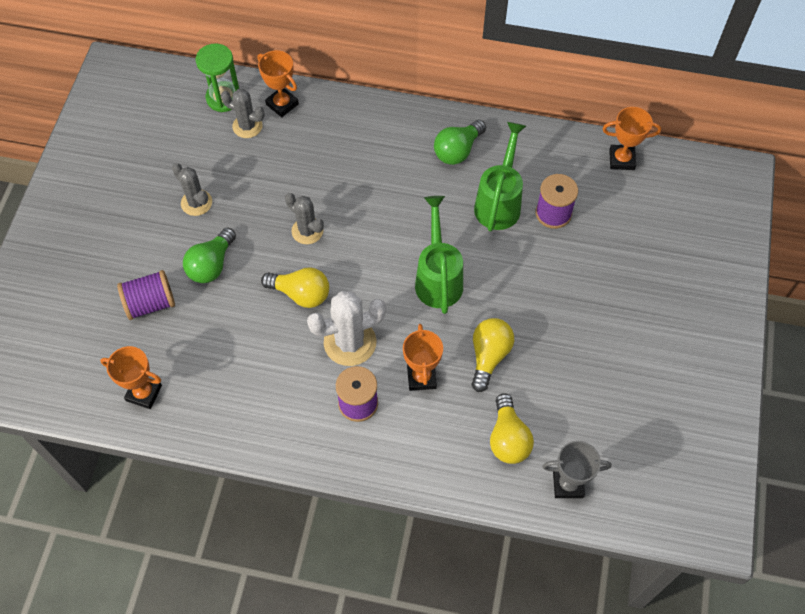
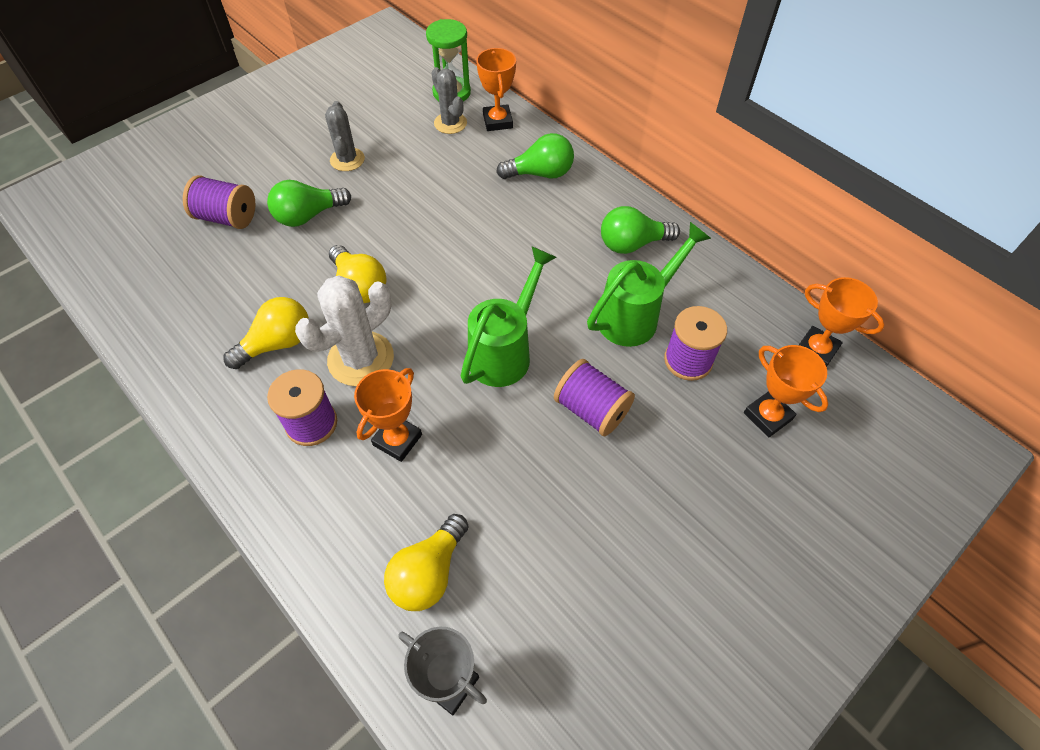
camera: 35 degrees right, 5 degrees down
orange trophy [100,346,162,409] -> orange trophy moved to [744,345,828,437]
grey cactus [285,193,324,244] -> none
white cactus [307,291,386,366] -> white cactus turned 60 degrees counterclockwise [295,275,394,386]
yellow light bulb [471,318,514,392] -> yellow light bulb moved to [224,297,309,369]
none -> green light bulb [496,133,574,179]
none -> purple spool [554,359,635,436]

